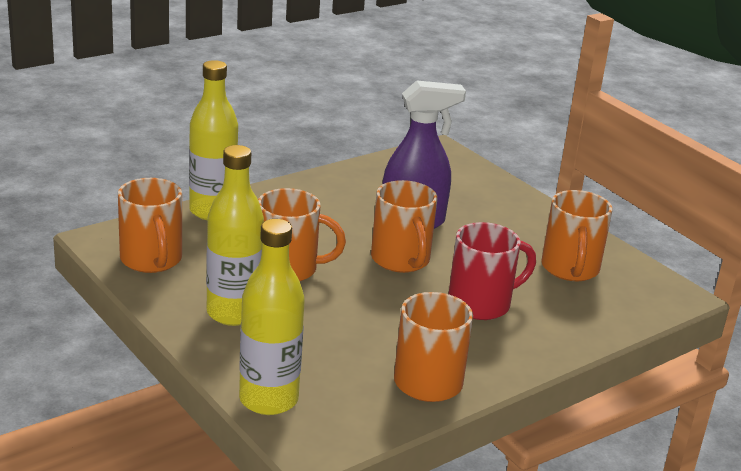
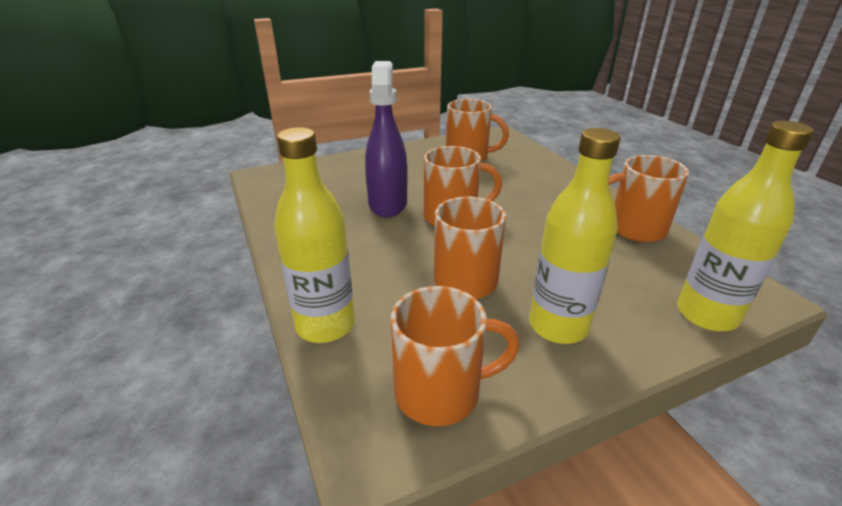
camera: 75 degrees left, 5 degrees up
red mug [449,222,536,320] -> none

